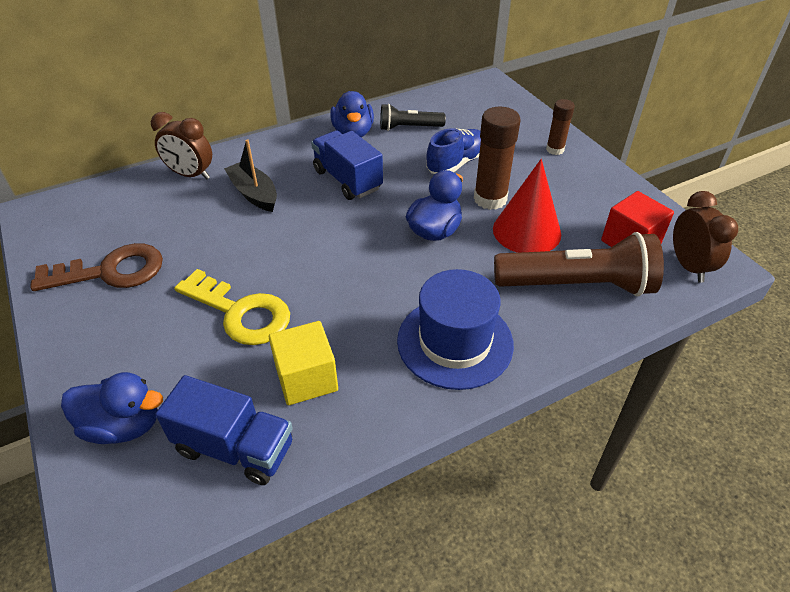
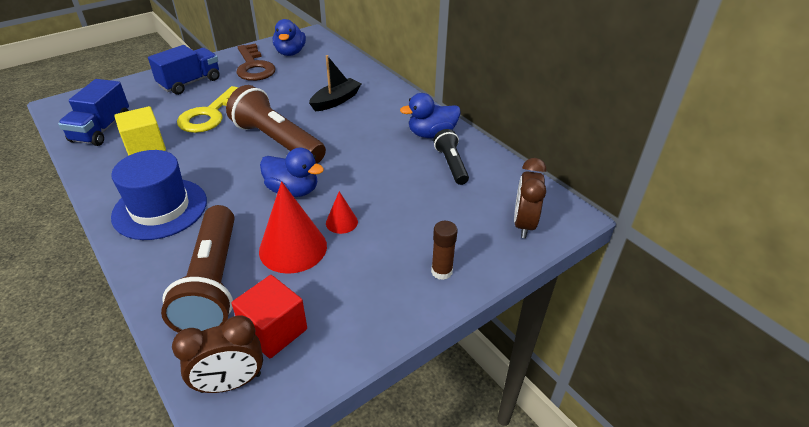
camera: 80 degrees right, 5 degrees down
blue duck [61,372,163,444] -> blue duck moved to [273,19,306,56]
brown clock [151,112,212,180] -> brown clock moved to [514,158,547,238]
blue truck [311,130,383,200] -> blue truck moved to [148,45,220,95]
blue shoe [426,128,481,174] -> none
brown glue stick [474,107,520,210] -> red cone [326,191,358,234]
none -> brown flashlight [226,85,326,164]

